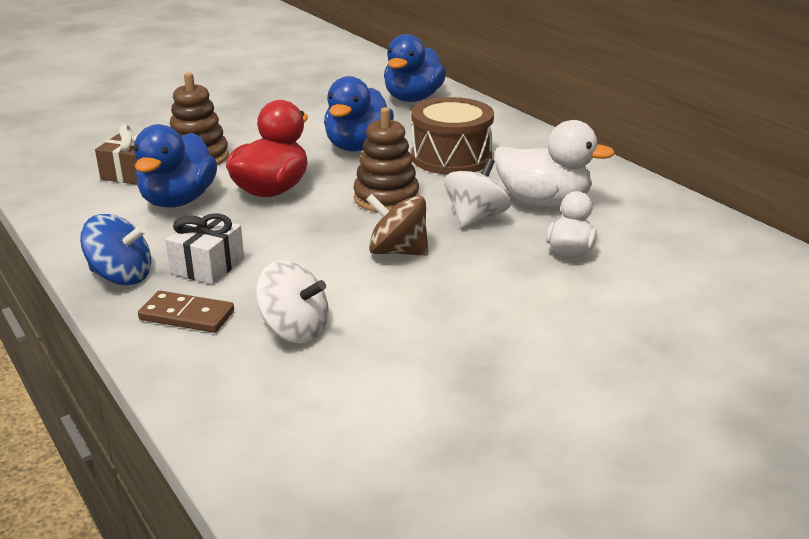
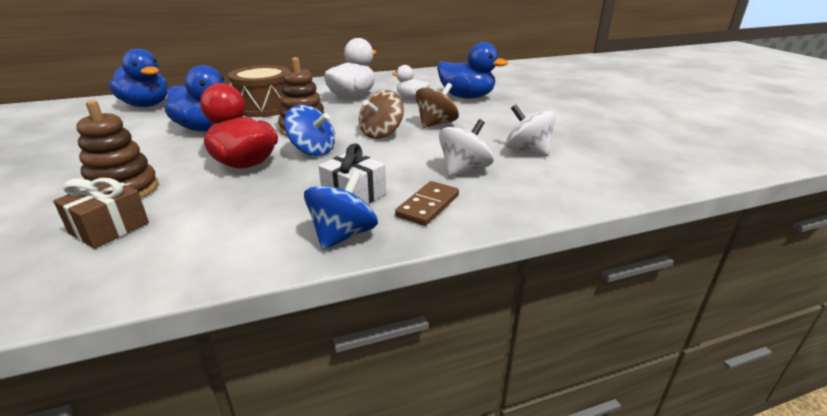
camera: 75 degrees left, 0 degrees up
blue duck [134,124,217,208] -> blue duck moved to [437,42,508,99]
white spinning top [444,158,511,228] -> white spinning top moved to [506,105,556,156]
none -> blue spinning top [284,105,335,156]
none -> brown spinning top [416,83,459,128]

